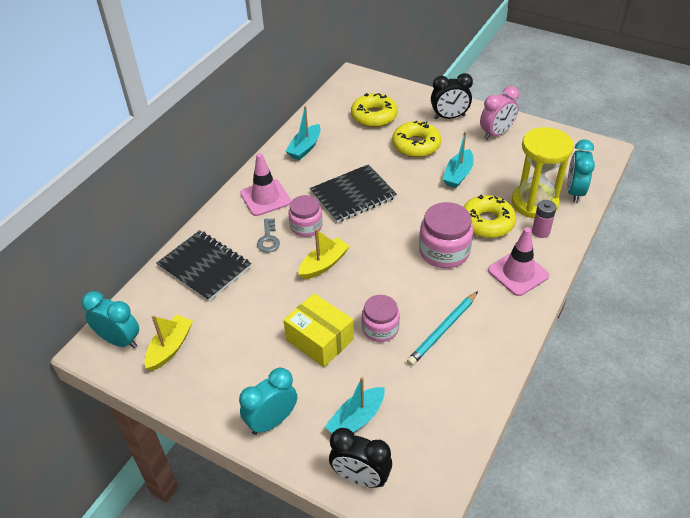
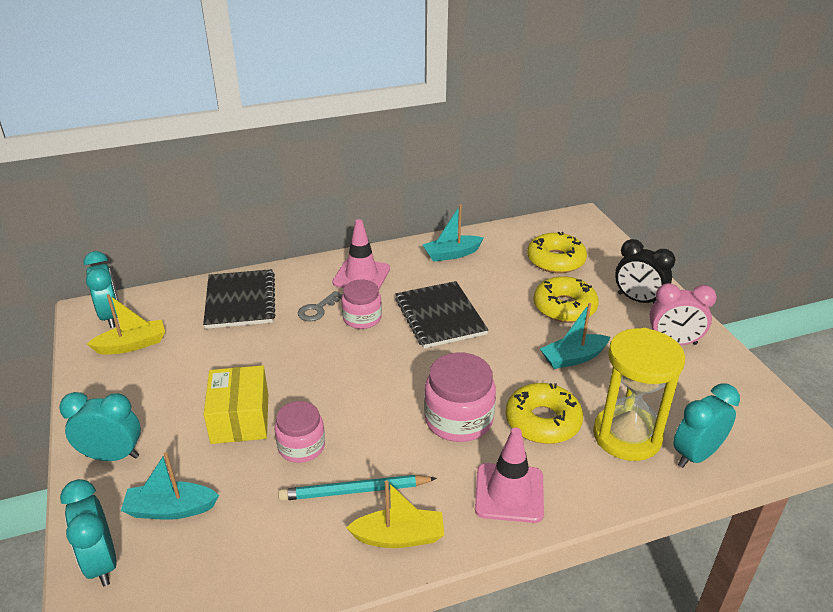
camera: 40 degrees right, 10 degrees down
yellow boat [298,229,350,279] -> yellow boat moved to [346,480,444,548]
black notebook [310,164,397,223] -> black notebook turned 60 degrees clockwise [395,281,488,348]
black clock [329,428,392,488] -> turquoise clock [60,479,117,586]
pink battery [532,200,556,238] -> none

